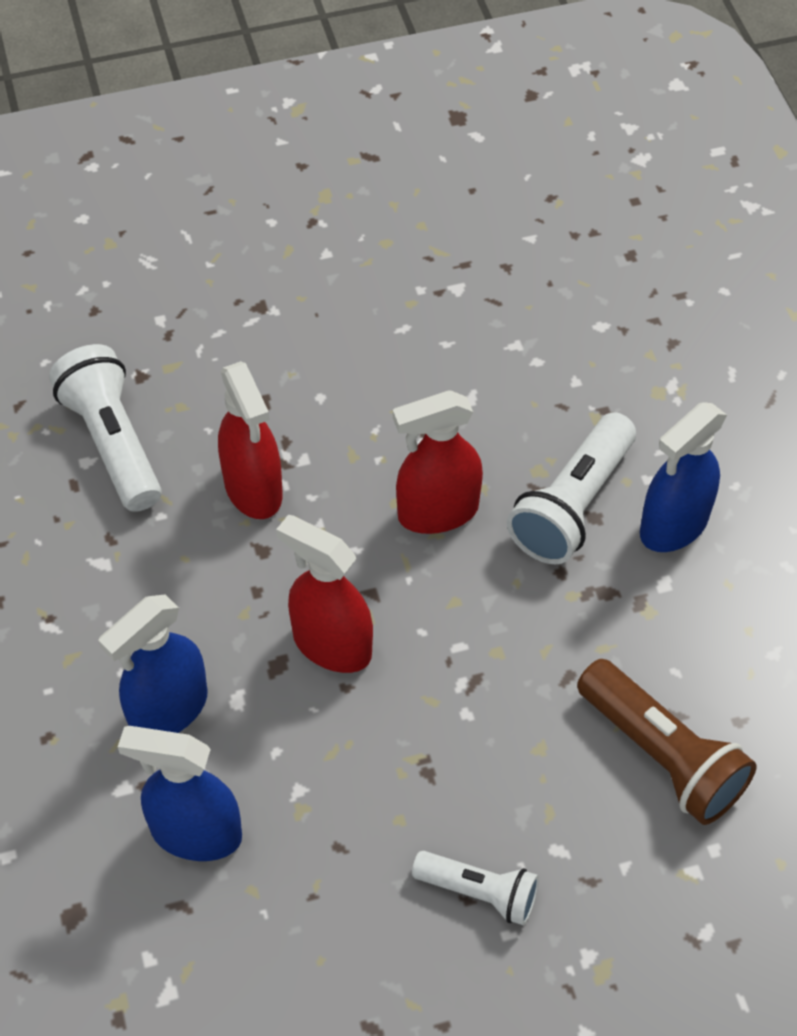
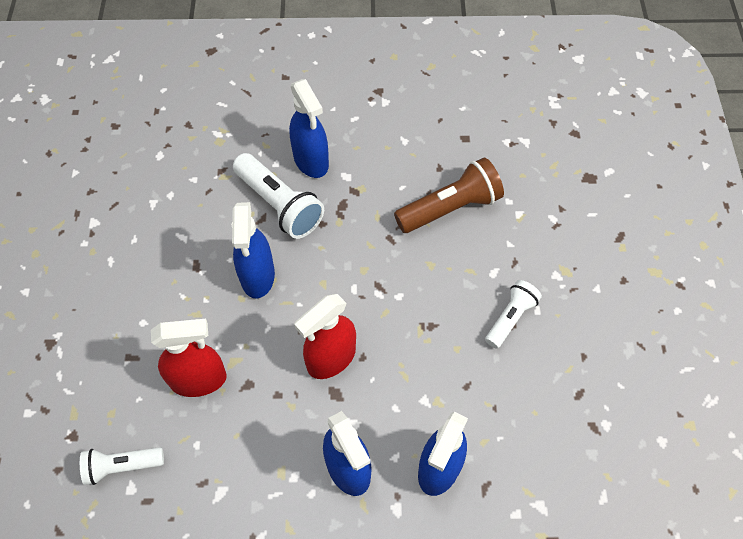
camera: 75 degrees left, 5 degrees up
white flashlight [49,344,162,512] -> white flashlight [80,447,164,485], size x0.62
red spray bottle [393,390,483,534] -> blue spray bottle [232,202,275,299]

